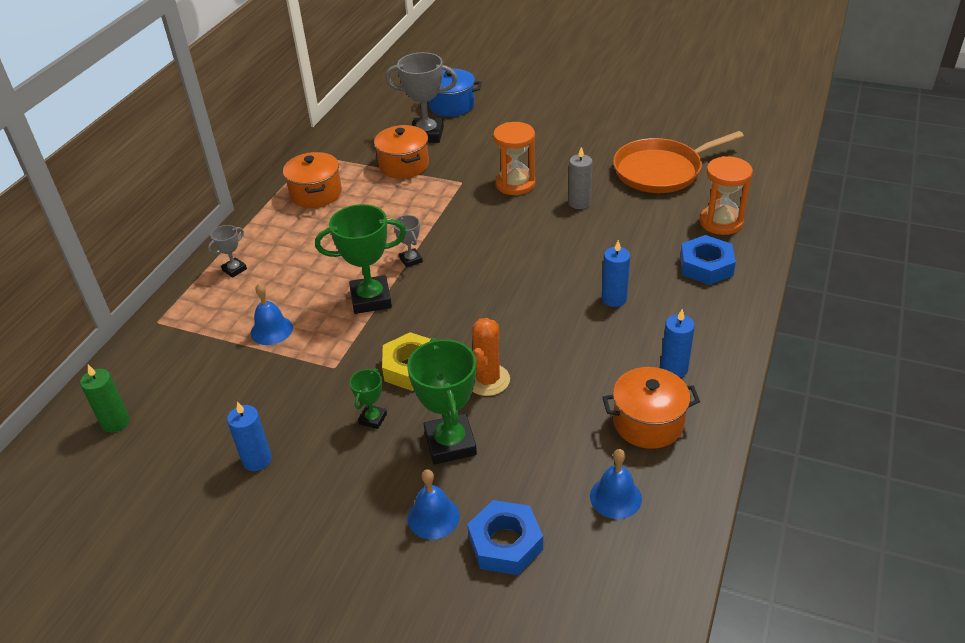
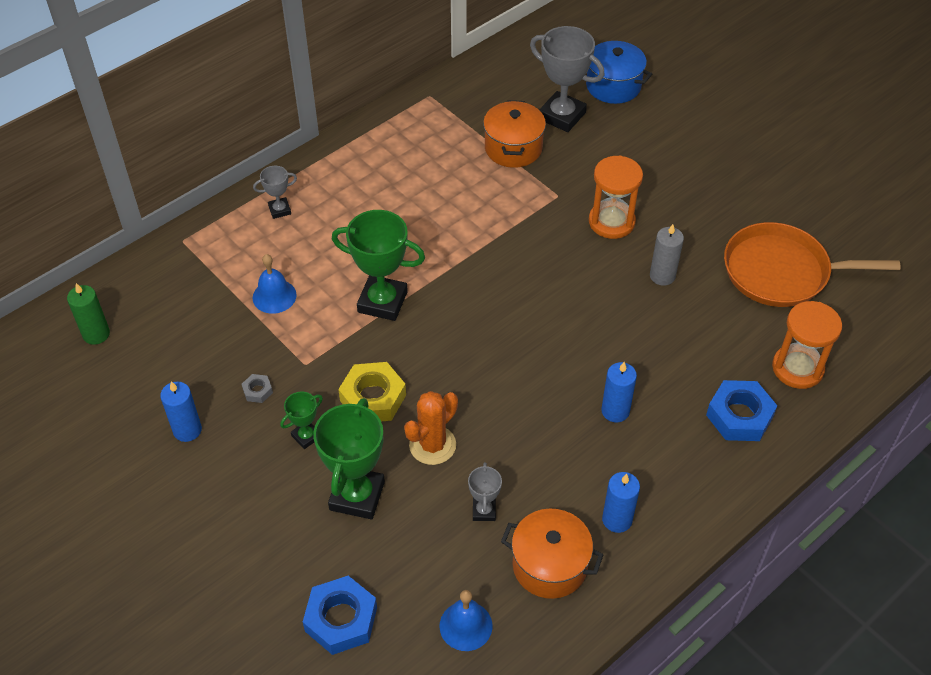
camera: 25 degrees right, 10 degrees up
orange pot [283,152,342,208] -> none
grey trophy [393,215,423,268] -> grey trophy moved to [468,462,502,521]
blue bell [408,469,459,540] -> none
none -> grey nut [242,374,273,403]

